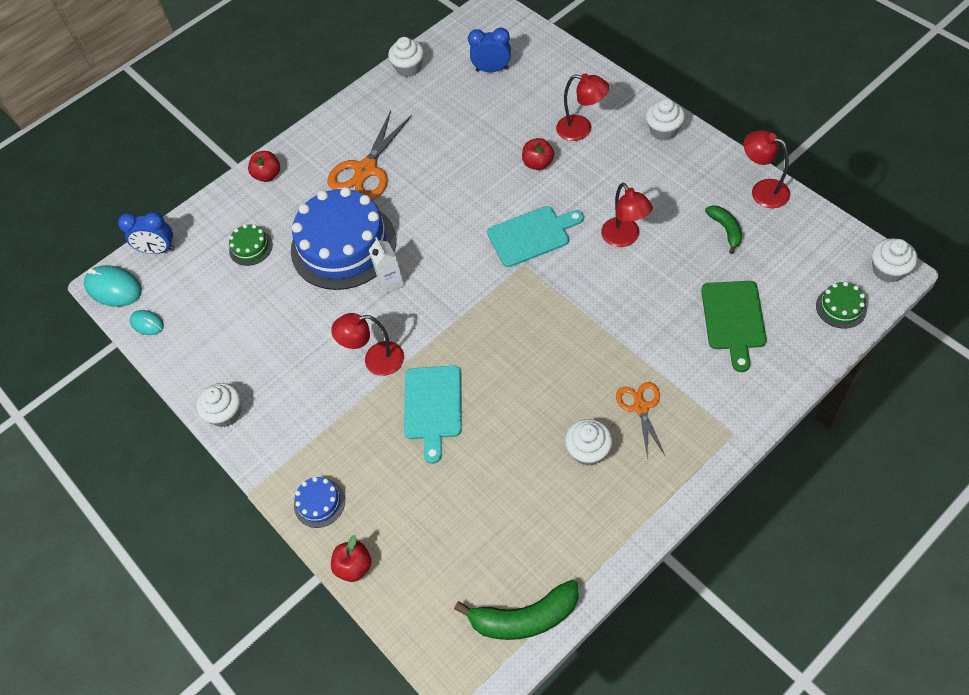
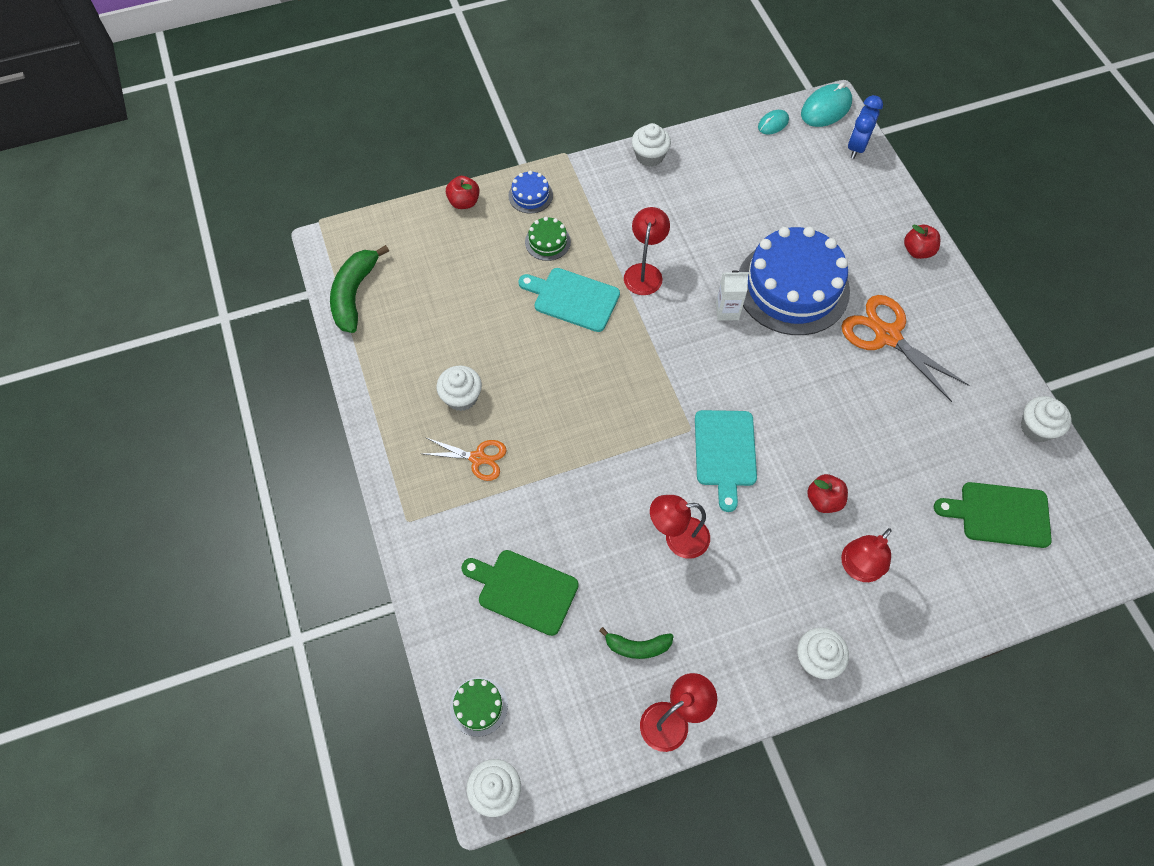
camera: 105 degrees right, 5 degrees up
green cake [229,224,273,266] -> green cake moved to [525,217,571,261]
blue clock [468,28,511,72] -> green cutting board [934,482,1052,548]

